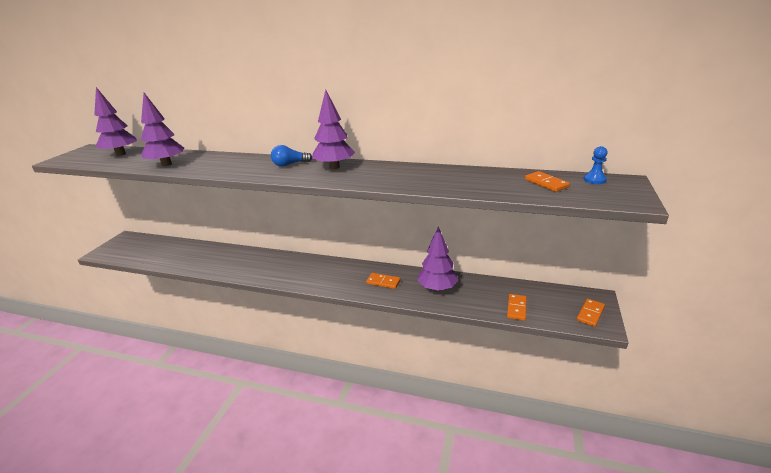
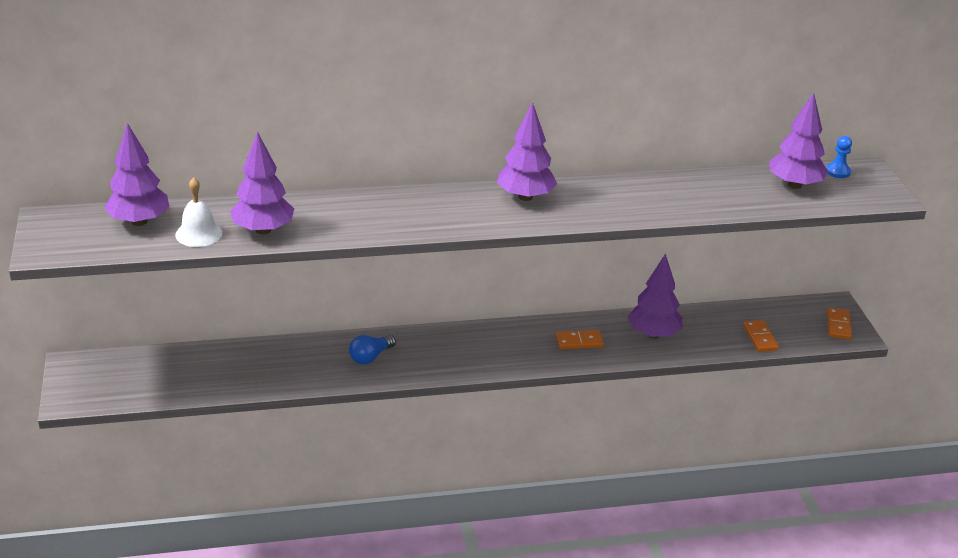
camera: 30 degrees left, 5 degrees up
blue light bulb [271,145,312,167] -> blue light bulb moved to [349,335,396,365]
orange domino [525,171,570,192] -> purple tree [769,93,828,189]
none -> white bell [175,177,222,247]

